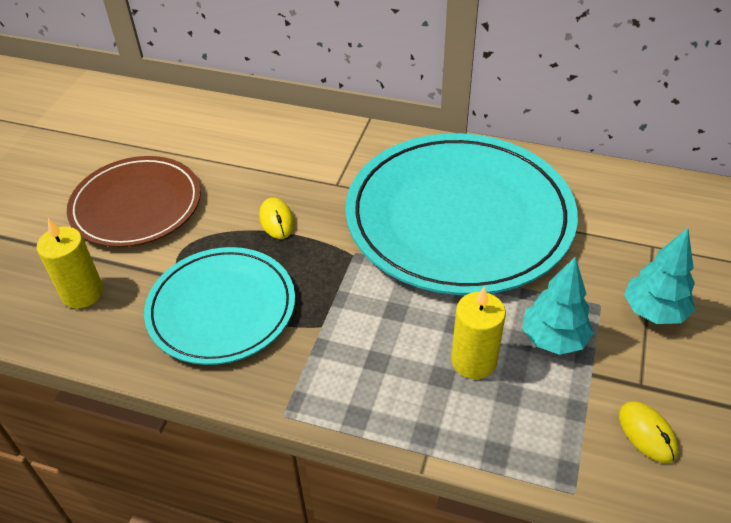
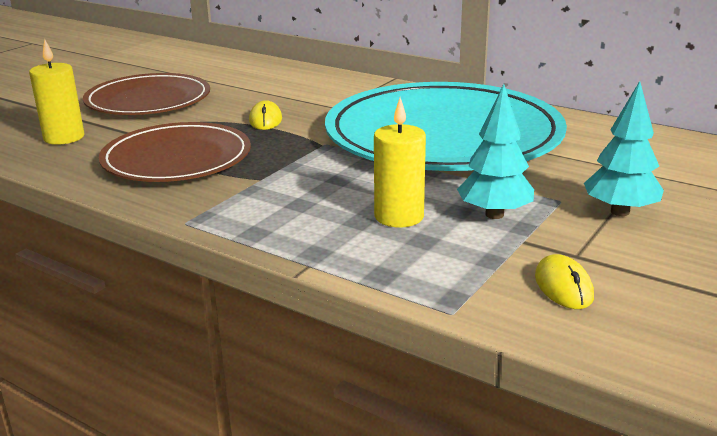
camera: 15 degrees right, 20 degrees down
turquoise plate [144,247,295,365] -> brown plate [99,122,251,182]

